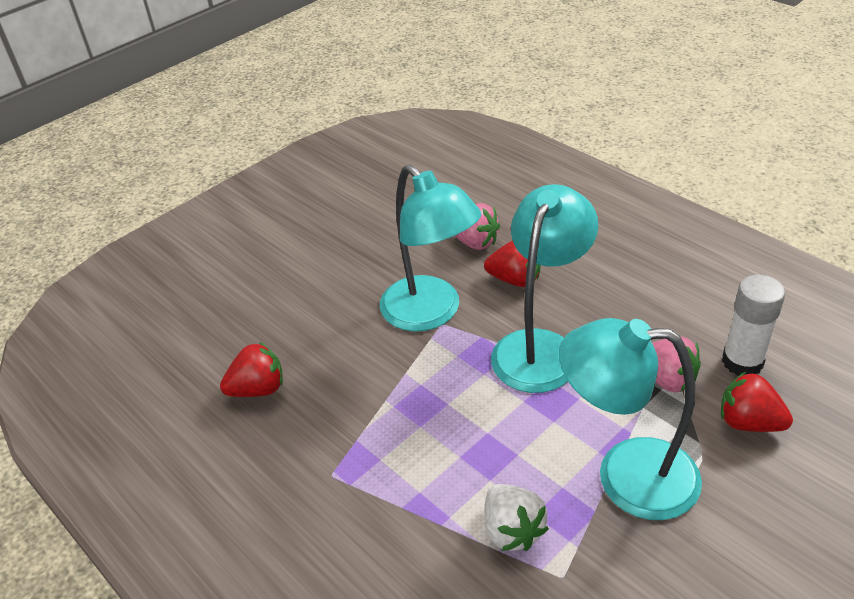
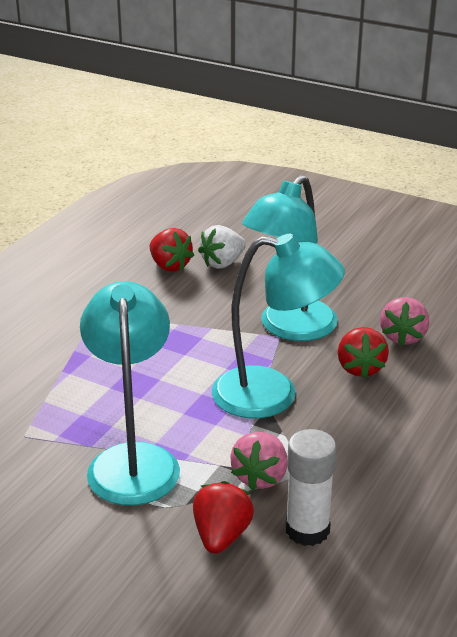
camera: 70 degrees right, 10 degrees down
white strawberry [485,484,549,551] -> white strawberry moved to [198,225,246,269]

